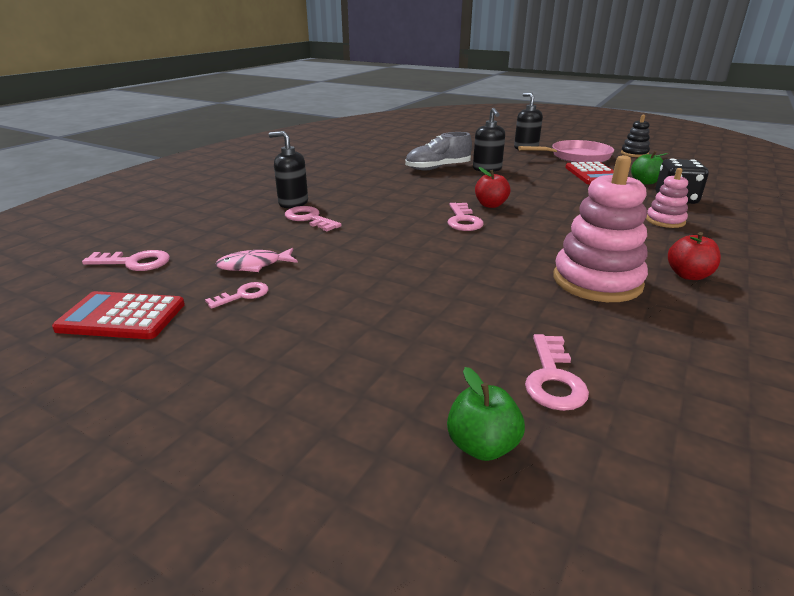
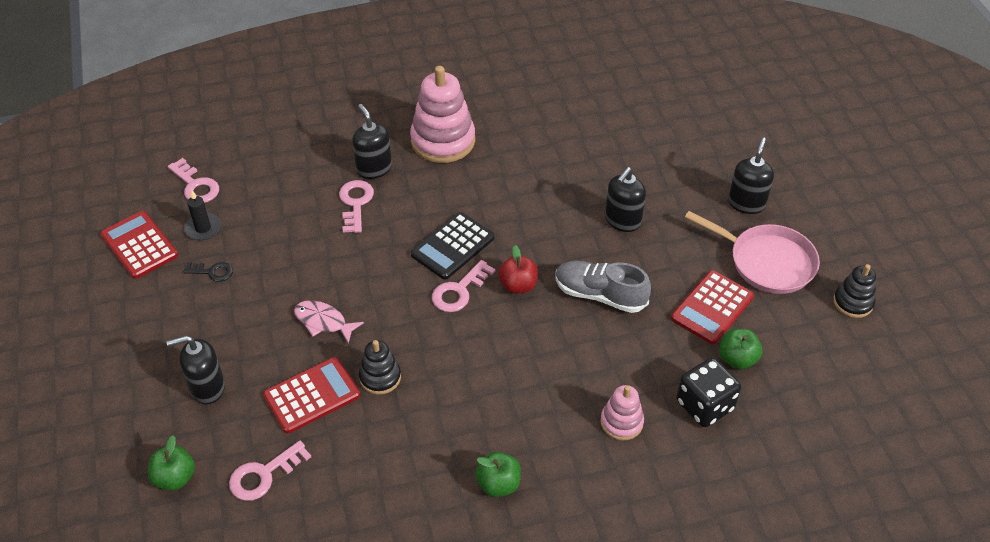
camera: 45 degrees right, 20 degrees up
pink key [205,282,268,309] -> black key [183,262,233,282]
pink fish [215,248,298,272] -> pink fish moved to [294,300,364,344]
grey shoe [405,132,472,171] -> grey shoe moved to [555,261,651,313]
pink stacking toy [554,155,648,302] -> pink stacking toy moved to [410,66,475,163]
red apple [668,232,721,280] -> green apple [475,452,521,497]
none -> black soap dispenser [167,335,225,404]
none -> black candle [184,190,221,240]
none -> red calculator [263,357,360,434]
none -> black stacking toy [359,340,401,395]
none -> black calculator [411,212,495,280]

